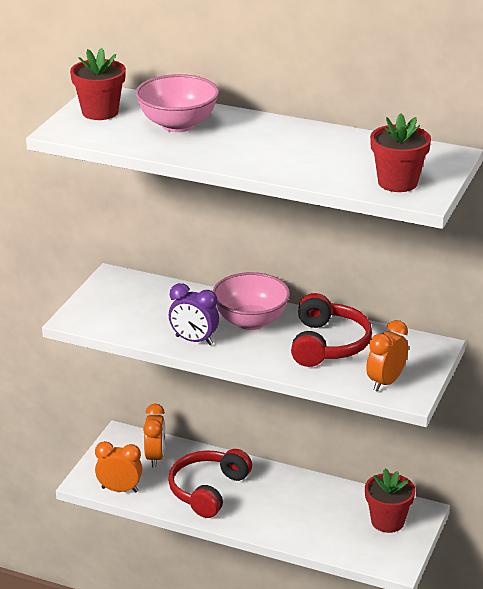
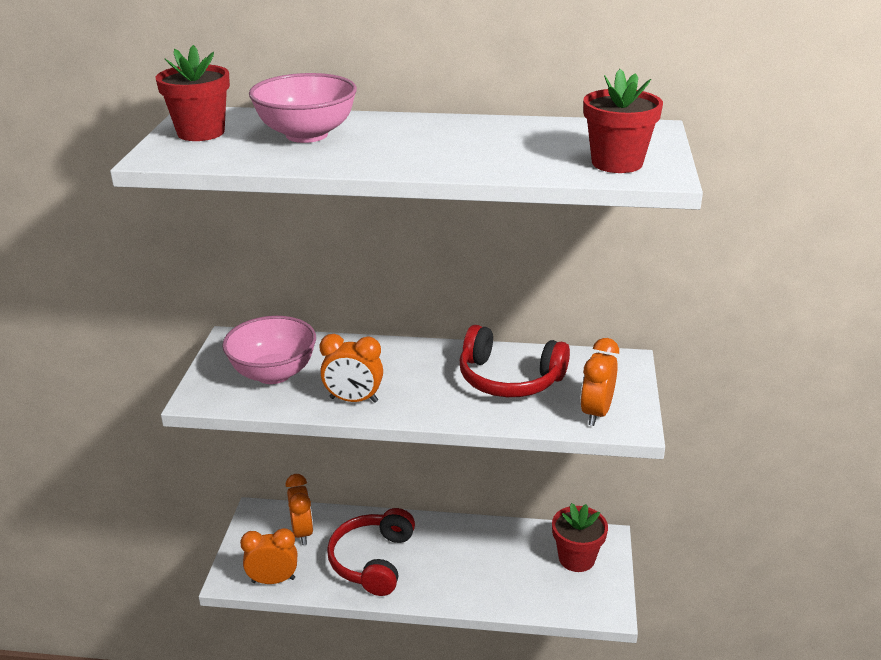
camera: 15 degrees left, 0 degrees up
purple clock [169,283,219,345] -> orange clock [320,334,383,403]
pink bowl [213,272,290,330] -> pink bowl moved to [222,316,316,384]
red headphones [291,293,372,367] -> red headphones turned 120 degrees clockwise [460,325,570,397]

